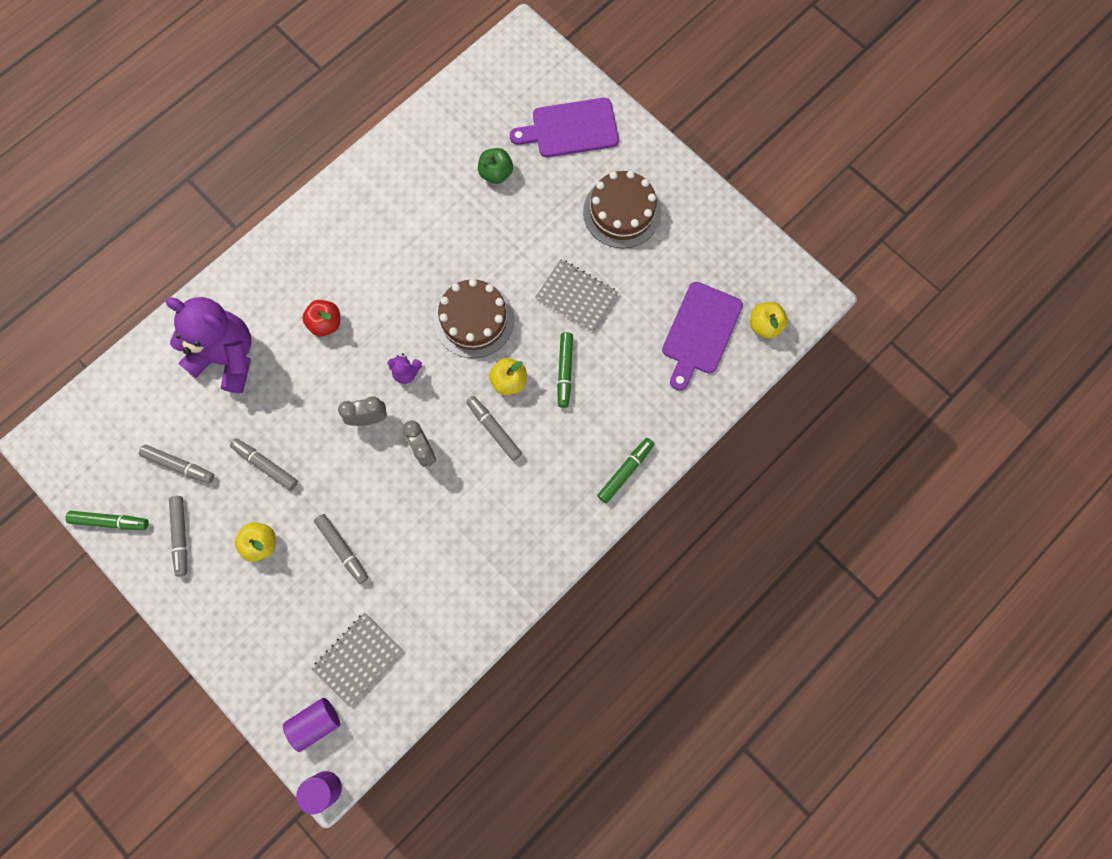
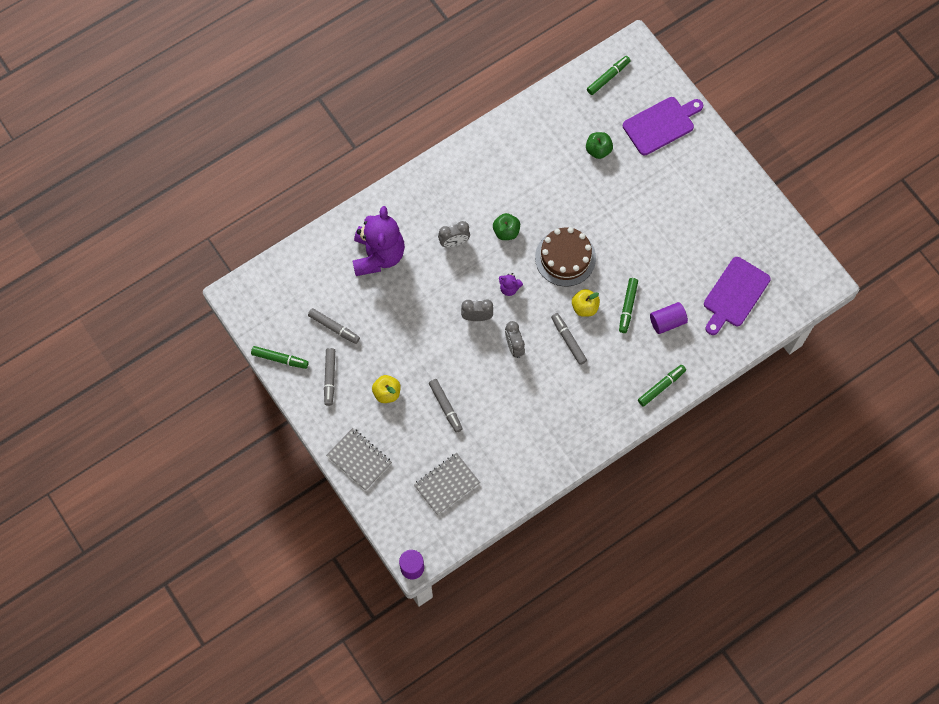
camera: 10 degrees right, 5 degrees down
purple teddy bear [165,297,251,393] -> purple teddy bear turned 60 degrees clockwise [353,206,405,276]
grey marker [230,438,298,490] -> none
purple cylinder [283,698,340,752] -> purple cylinder moved to [650,302,688,334]
red apple [302,300,340,336] -> grey clock [438,221,470,247]
purple cutting board [510,98,619,157] -> purple cutting board turned 150 degrees clockwise [623,97,703,155]
grey notebook [535,259,618,332] -> grey notebook moved to [326,428,392,491]
brown cake [583,171,661,248] -> none
yellow apple [750,302,788,339] -> none
none -> green apple [493,213,520,240]
none -> green marker [587,56,631,95]

